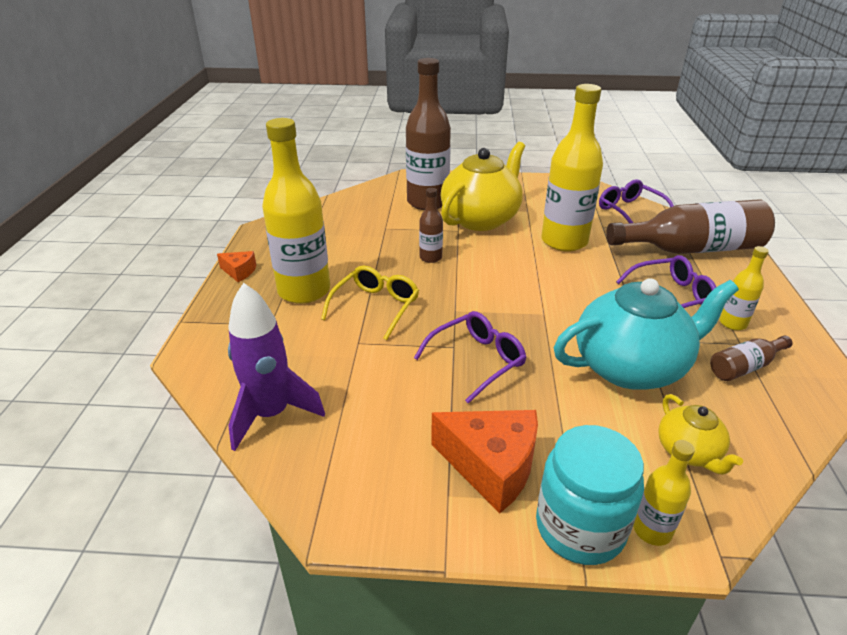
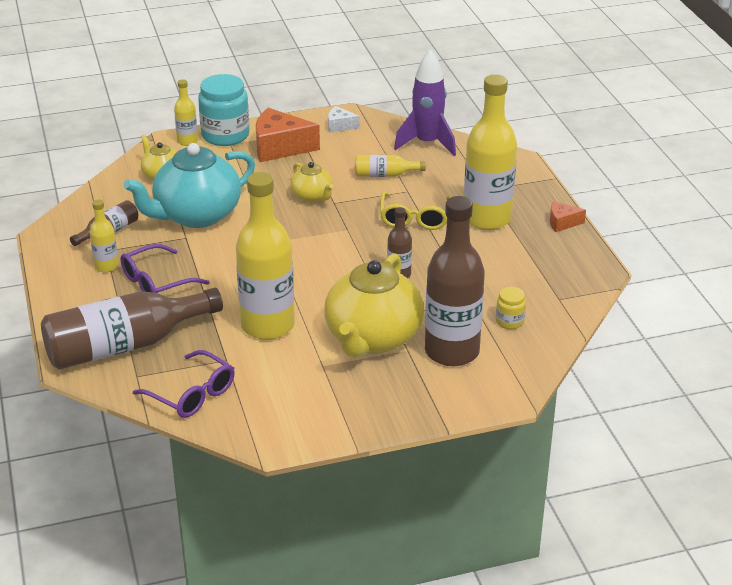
camera: 160 degrees right, 0 degrees up
purple glasses [414,311,527,404] -> yellow teapot [290,162,333,203]
none -> white cheese [328,106,360,133]
none -> yellow bottle [355,155,426,177]
none -> yellow jar [496,287,526,329]

